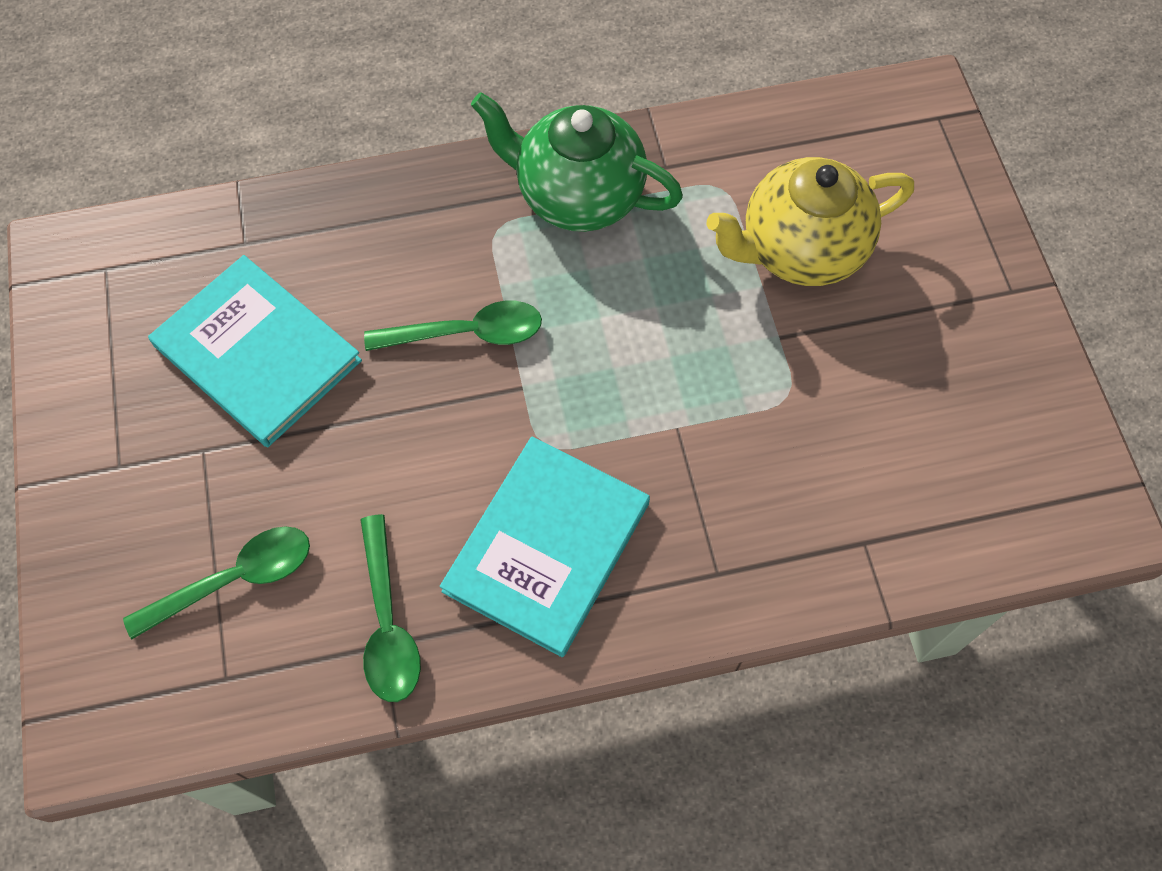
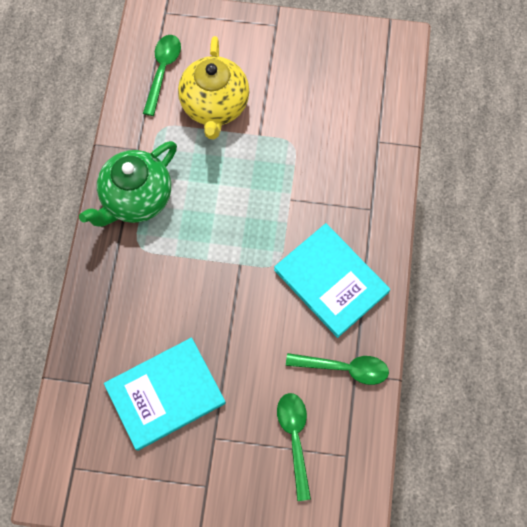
camera: 70 degrees left, 5 degrees up
green spoon [364,301,542,351] -> green spoon moved to [143,35,181,116]

